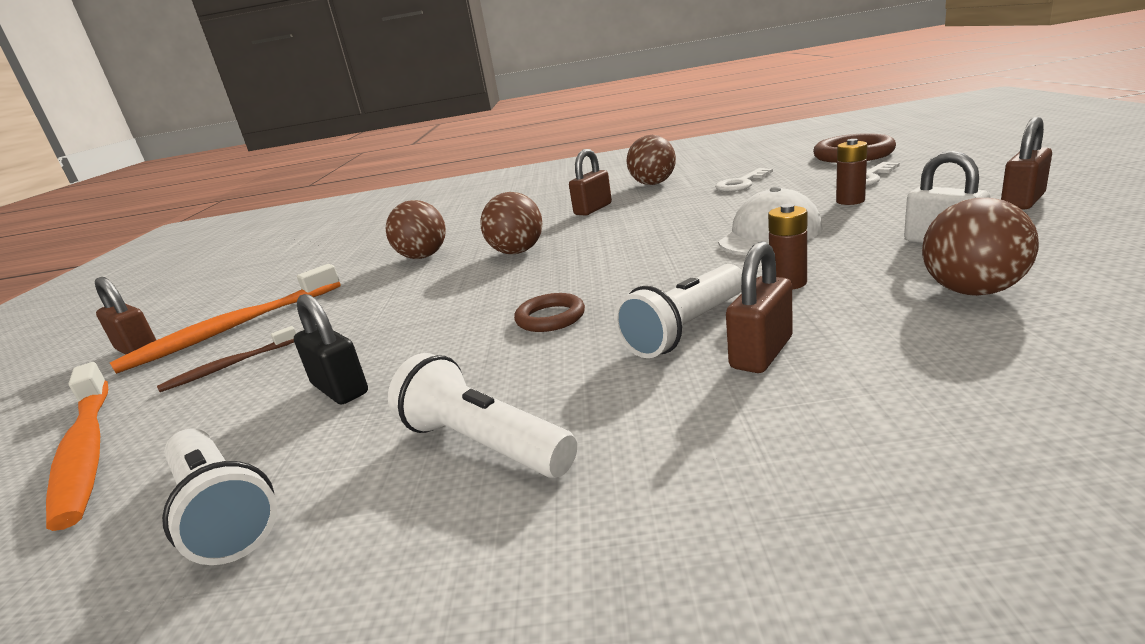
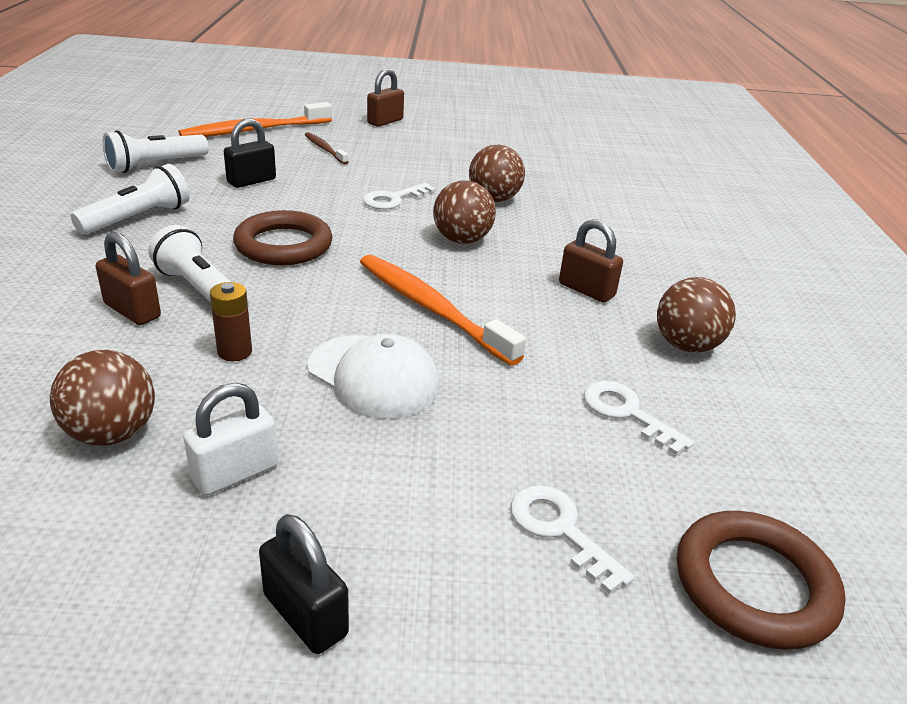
camera: 85 degrees right, 10 degrees up
orange toothbrush [110,264,341,374] -> orange toothbrush moved to [360,255,526,366]
brown ring [514,293,585,332] -> brown ring [233,210,332,265], size x1.71
brown battery [836,139,868,205] -> none
brown padlock [1001,117,1052,209] -> black padlock [259,514,349,654]
none -> white key [363,183,436,210]

